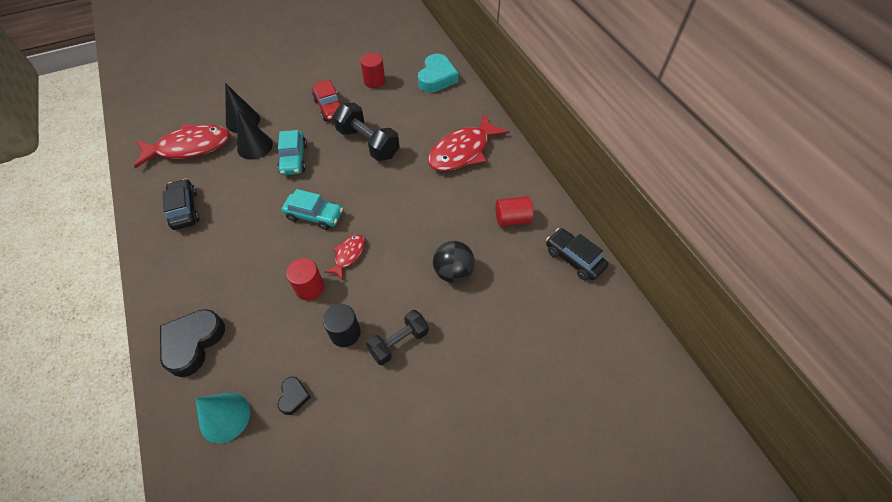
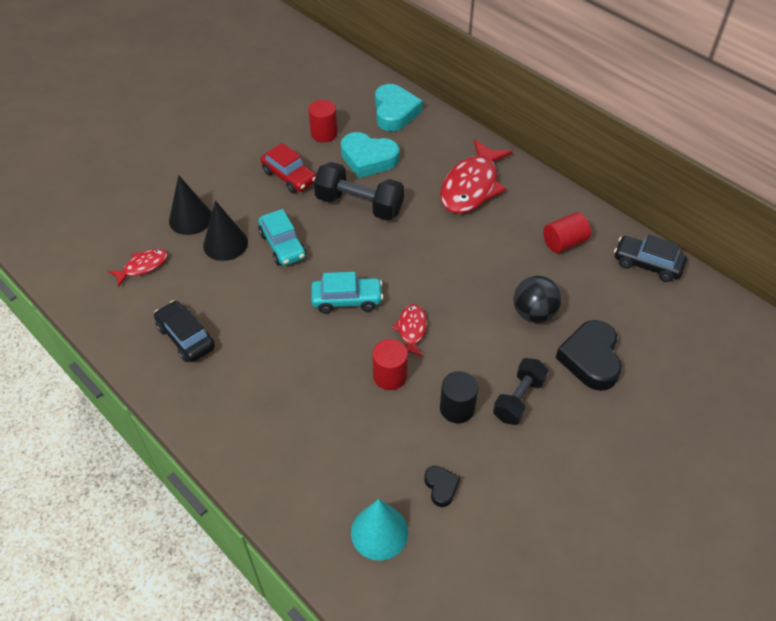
camera: 20 degrees left, 5 degrees down
red fish [134,124,230,168] -> red fish [108,249,168,287], size x0.50
black heart [160,309,225,377] -> black heart moved to [556,320,622,391]
none -> turquoise heart [341,132,399,178]

